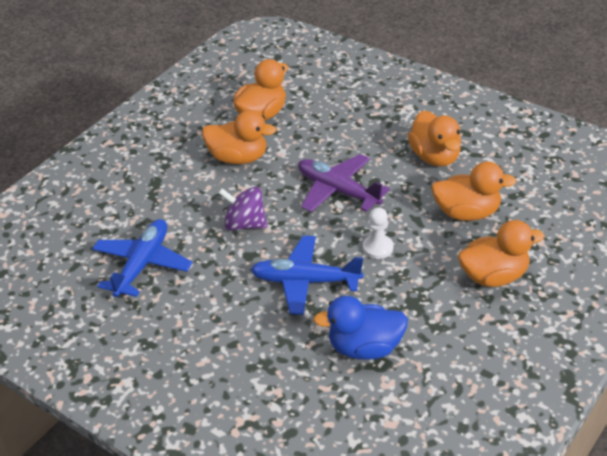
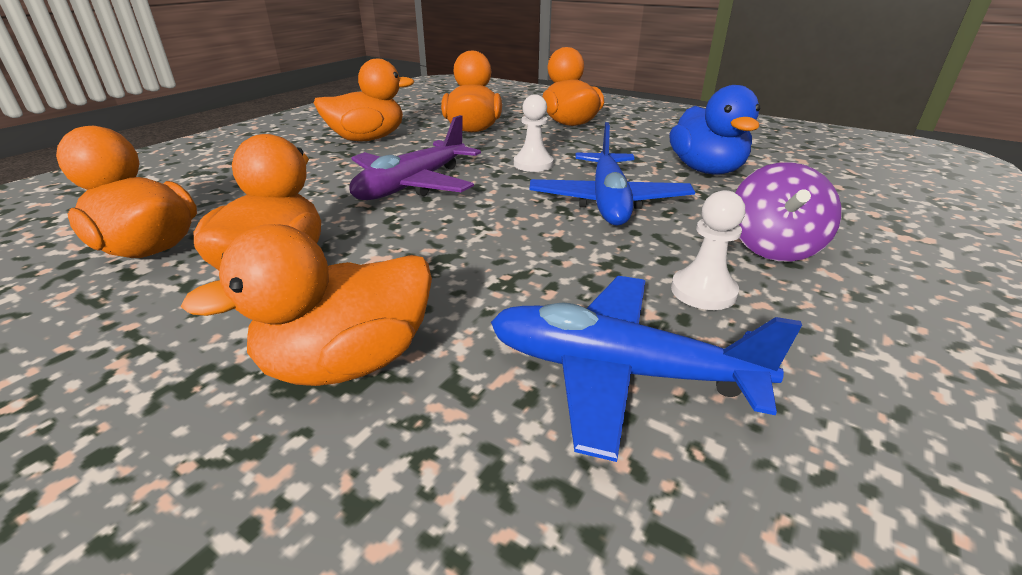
camera: 95 degrees left, 10 degrees down
purple spinning top [218,187,268,231] -> purple spinning top moved to [735,162,842,262]
none -> orange duck [181,224,432,386]
none -> white pawn [671,190,745,310]

